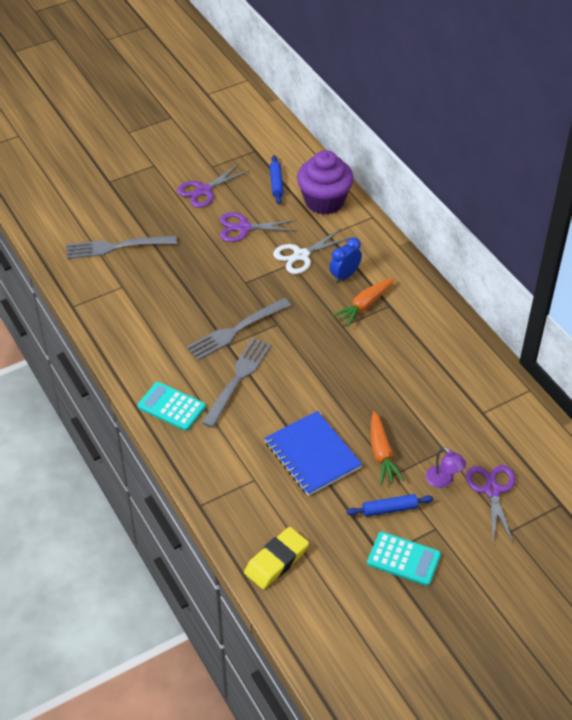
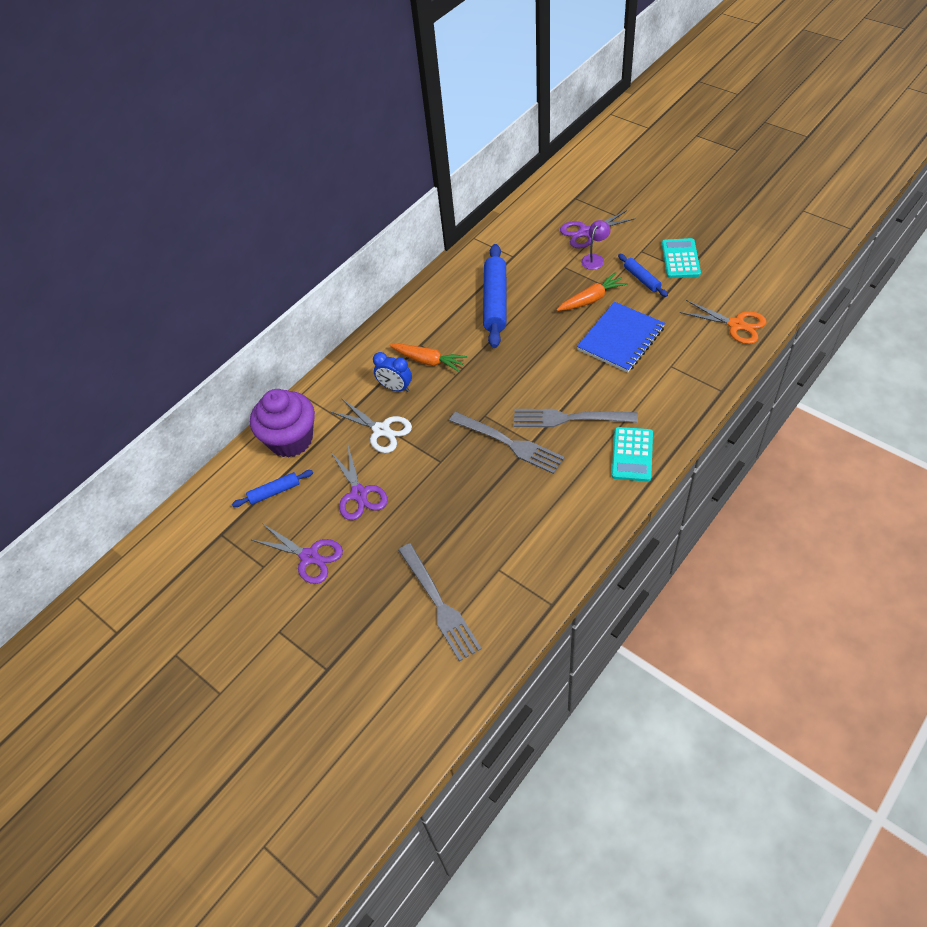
camera: 105 degrees left, 5 degrees up
yellow eraser [244,527,309,589] -> orange scissors [680,300,767,344]
none -> blue rolling pin [483,244,506,348]

